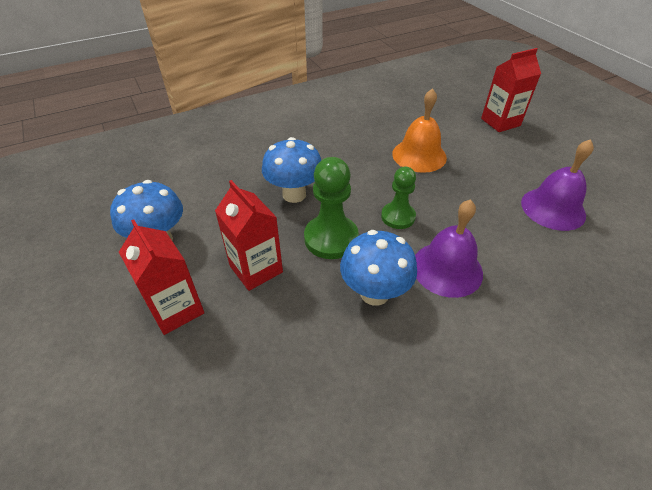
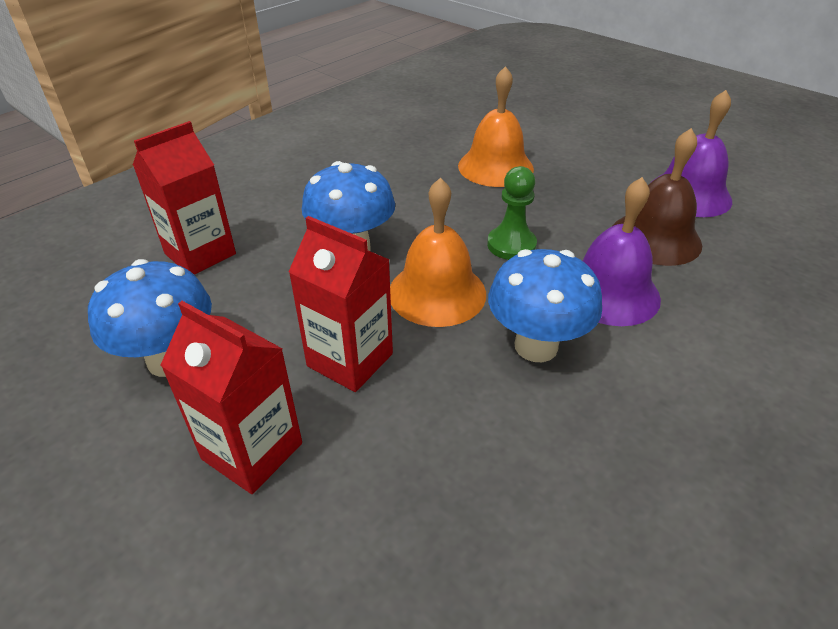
camera: 20 degrees left, 5 degrees down
green pawn [304,157,359,259] -> orange bell [390,178,486,327]
red carton [481,48,541,132] -> red carton moved to [133,121,236,275]
none -> brown bell [613,128,702,266]

